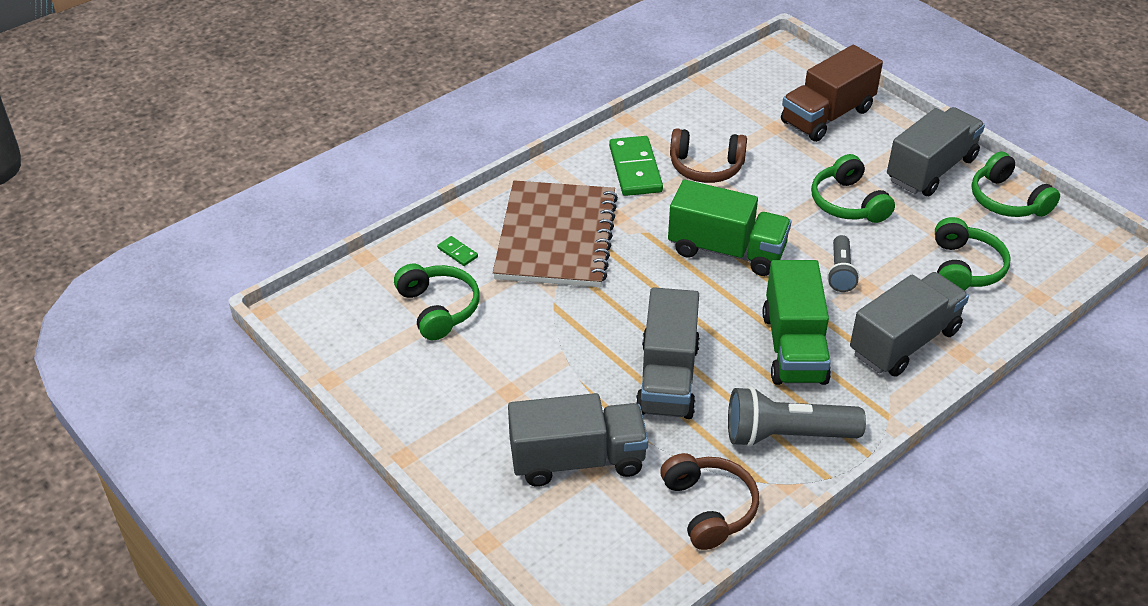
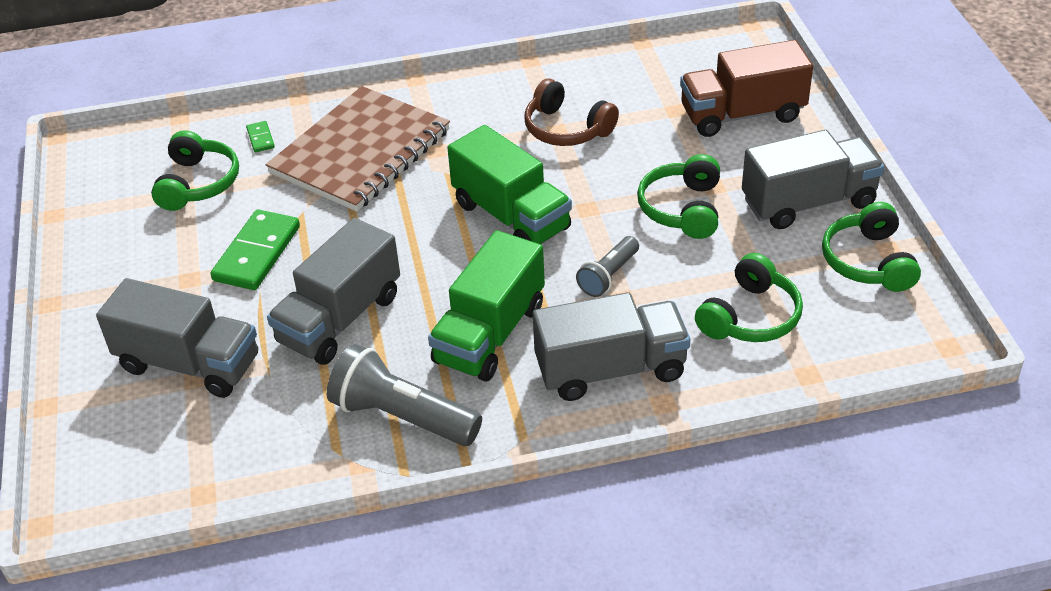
camera: 30 degrees right, 0 degrees up
green domino [609,136,663,196] -> green domino moved to [210,209,300,290]
brown headphones [660,453,759,550] -> none

